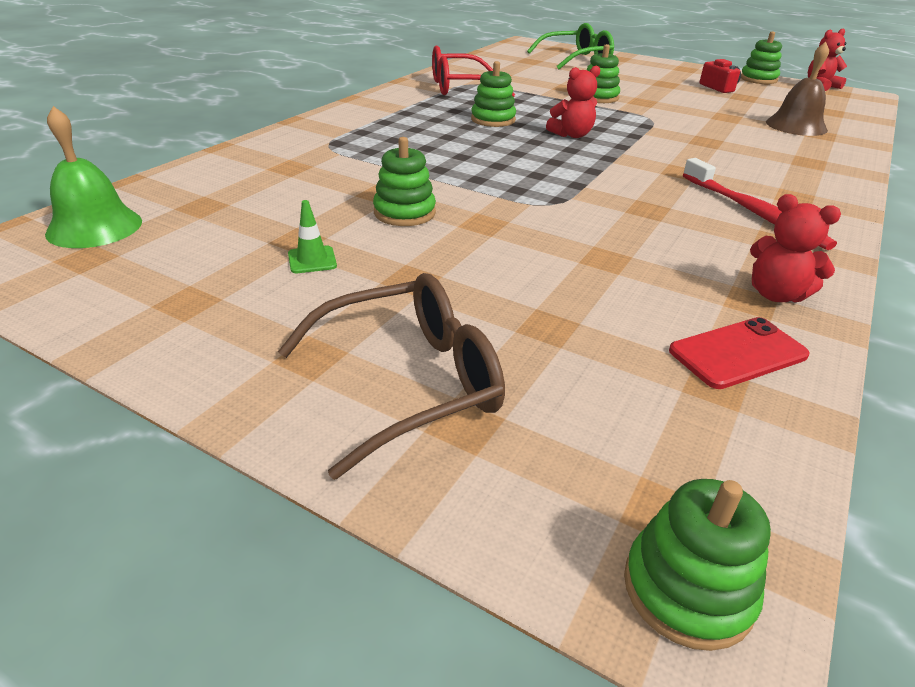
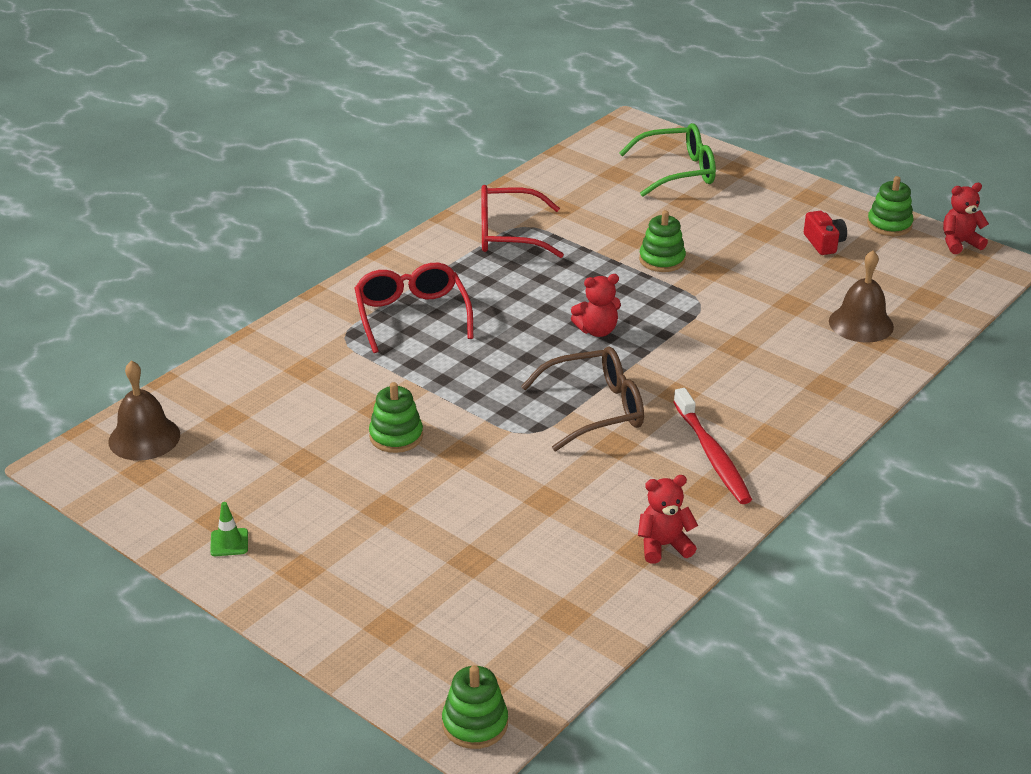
camera: 10 degrees right, 0 degrees up
green bell [45,106,142,248] -> brown bell [108,360,180,461]
brown glasses [278,273,505,480] -> brown glasses moved to [521,346,644,451]
green traffic cone [288,200,337,273] -> green traffic cone moved to [210,502,248,556]
green stacking toy [471,61,516,127] -> none
red phone [669,317,810,389] -> none
red teddy bear [750,194,841,302] -> red teddy bear turned 120 degrees clockwise [638,475,698,564]
none -> red glasses [355,263,473,353]

